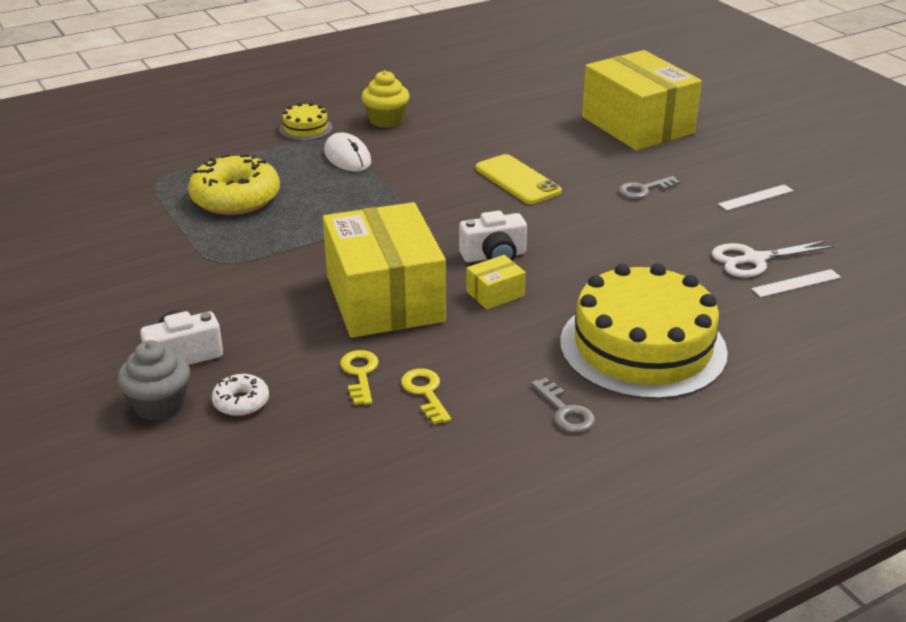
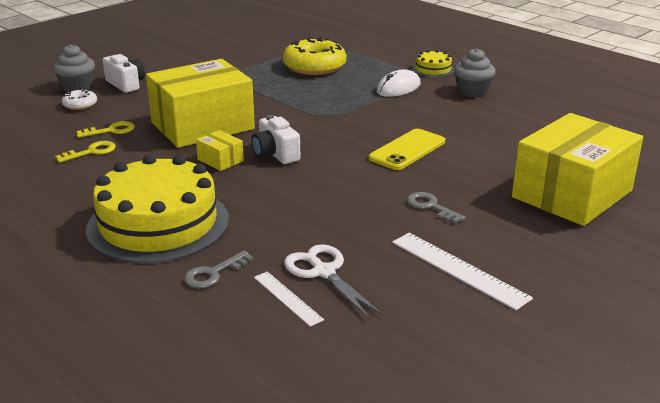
camera: 75 degrees right, 5 degrees down
yellow cupcake [361,70,410,128] -> grey cupcake [454,48,496,97]
grey key [531,378,595,433] -> grey key moved to [184,251,253,288]
white ruler [718,185,794,210] -> white ruler [392,233,533,310], size x1.66

